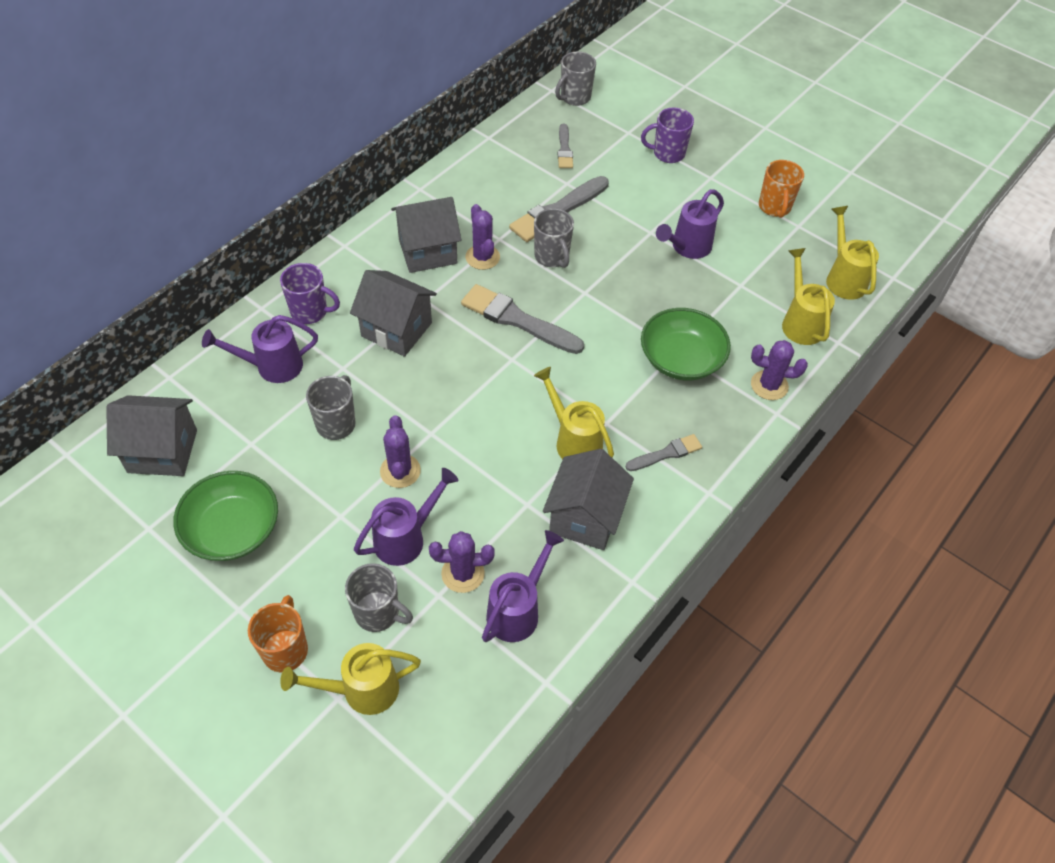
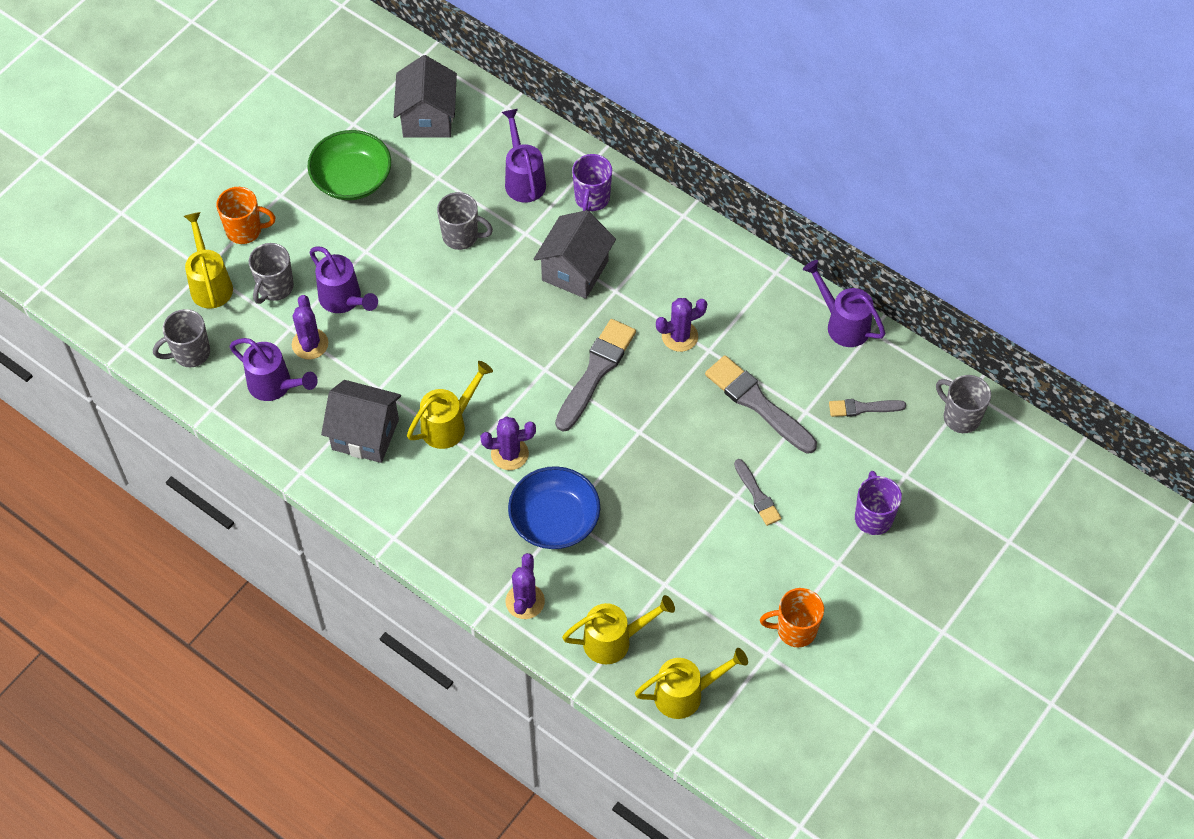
camera: 90 degrees right, 5 degrees up
purple cactus [380,415,421,488] -> purple cactus moved to [480,416,536,470]
grey house [391,197,461,273] -> none
grey mug [534,208,574,268] -> grey mug moved to [153,309,210,367]
grey brush [625,434,702,471] -> grey brush moved to [734,459,781,526]
green bowl [641,308,731,381] -> blue bowl [508,466,600,549]
purple watering can [656,189,724,259] -> purple watering can moved to [803,260,885,347]

